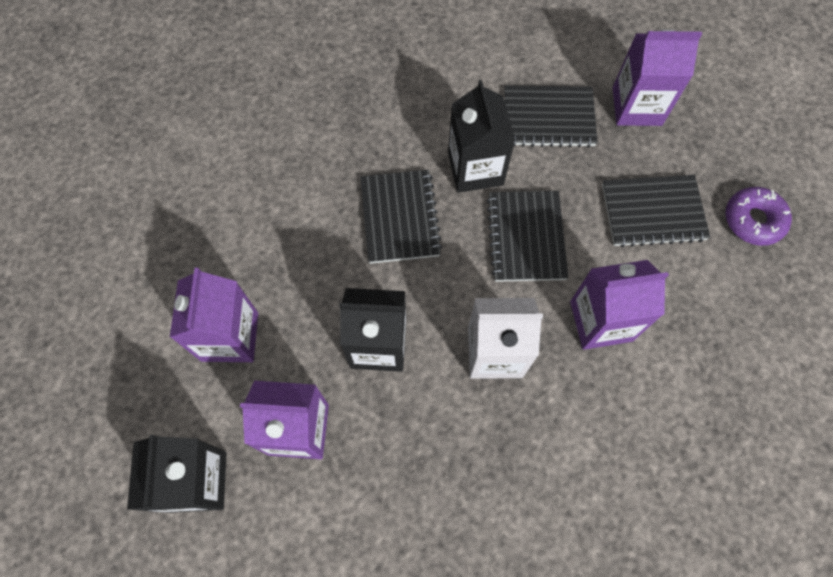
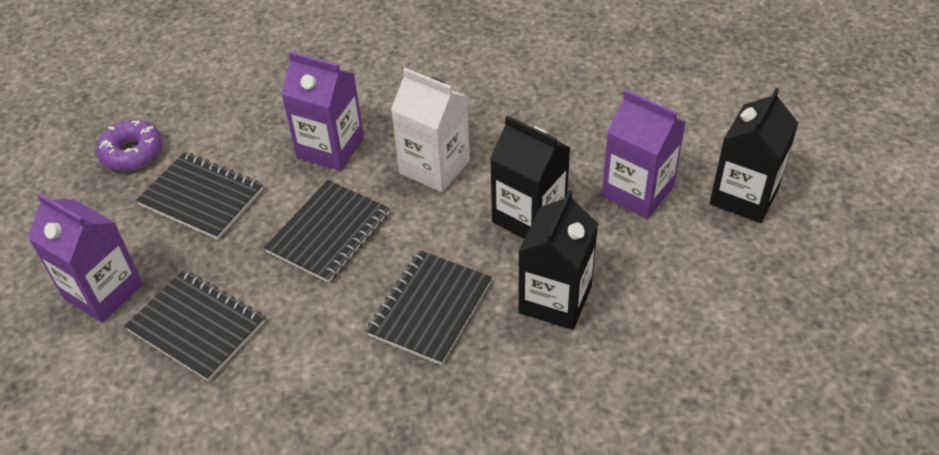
camera: 145 degrees left, 20 degrees down
purple carton [170,268,258,362] -> none
black carton [448,80,515,193] -> black carton moved to [518,190,598,330]

